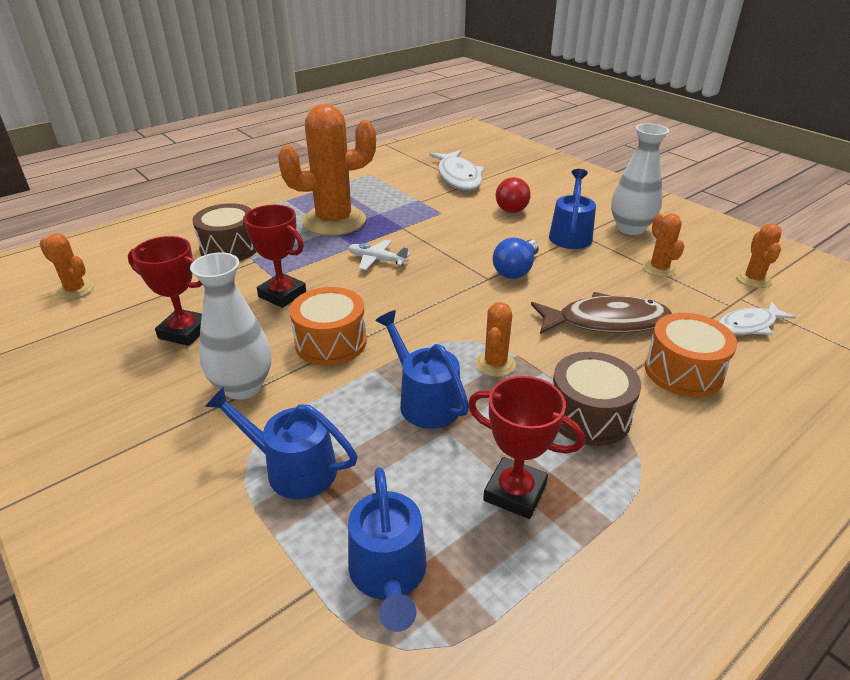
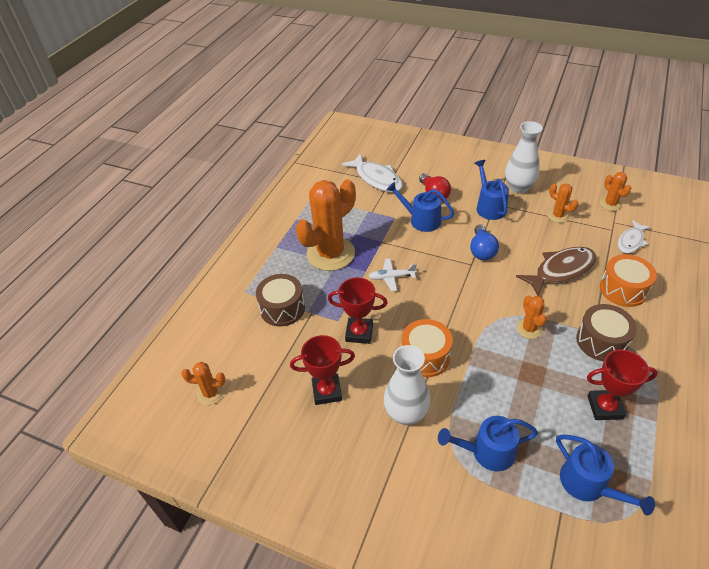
camera: 25 degrees left, 10 degrees up
blue watering can [375,310,469,429] -> blue watering can moved to [387,182,454,232]

